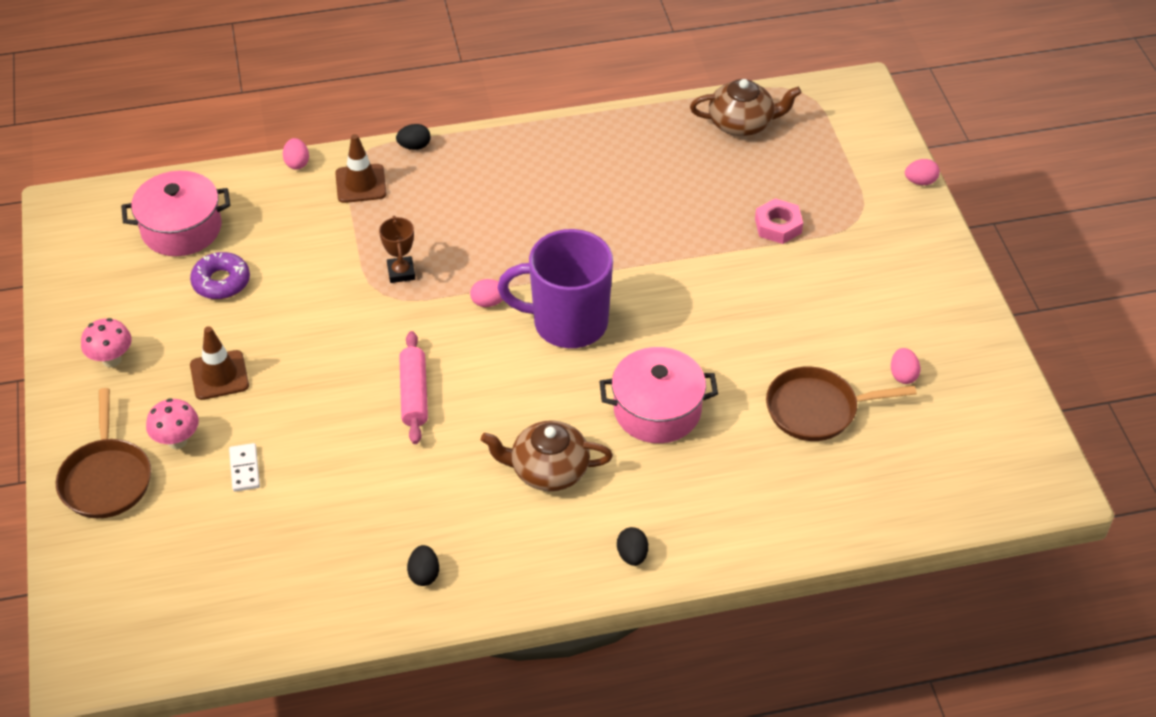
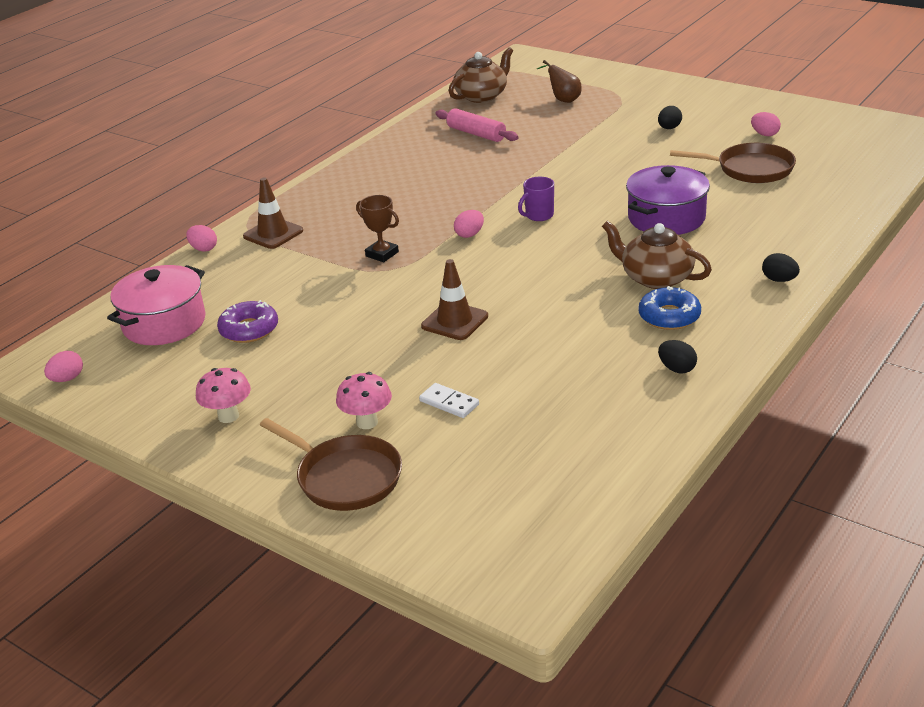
camera: 40 degrees left, 15 degrees down
brown traffic cone [190,326,249,400] -> brown traffic cone moved to [421,259,488,340]
black egg [396,124,431,150] -> black egg moved to [658,106,682,129]
pink rolling pin [399,331,428,444] -> pink rolling pin moved to [435,108,519,142]
brown teapot [481,420,613,491] -> brown teapot turned 75 degrees clockwise [602,221,712,289]
purple mug [498,229,613,348] -> purple mug [518,177,554,221], size x0.42
pink pot [599,347,718,443] -> purple pot [626,165,710,235]
pink nut [755,198,803,244] -> none
brown pan [766,367,917,441] -> brown pan turned 120 degrees counterclockwise [670,143,796,183]
pink egg [905,159,940,185] -> pink egg moved to [44,351,83,382]
none -> brown pear [537,60,581,103]
none -> blue donut [638,286,701,330]

